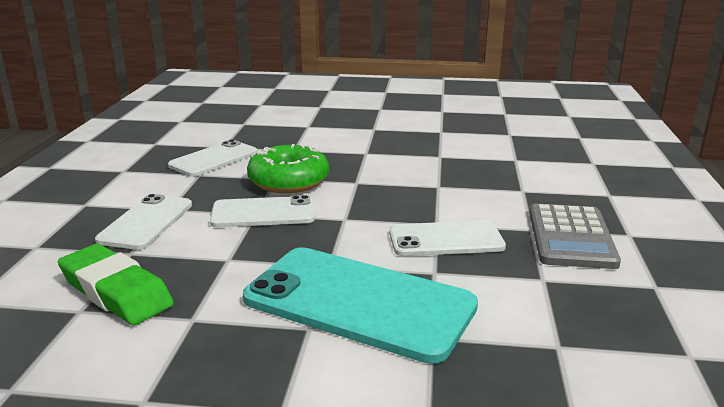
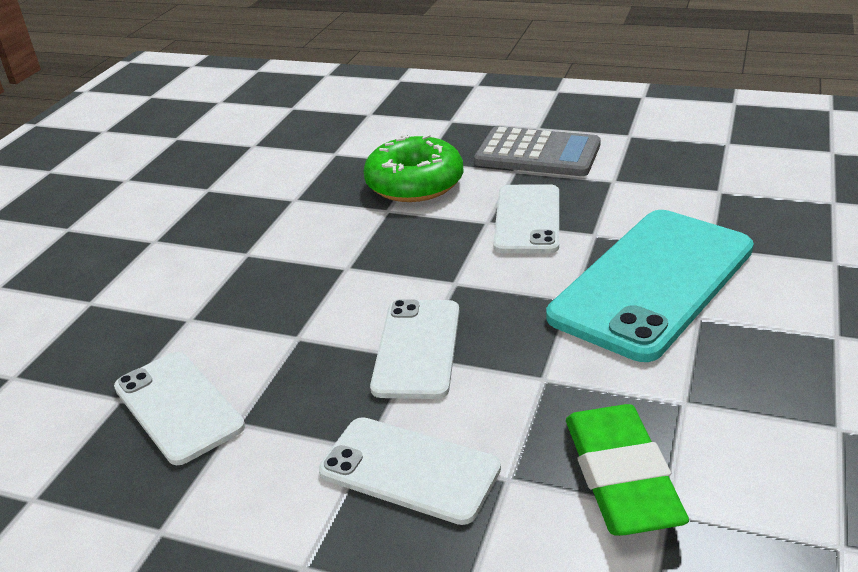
camera: 75 degrees left, 10 degrees up
green eraser [58,244,174,325] -> green eraser turned 60 degrees counterclockwise [566,404,689,536]
green donut [247,144,329,193] -> green donut moved to [363,134,464,202]

